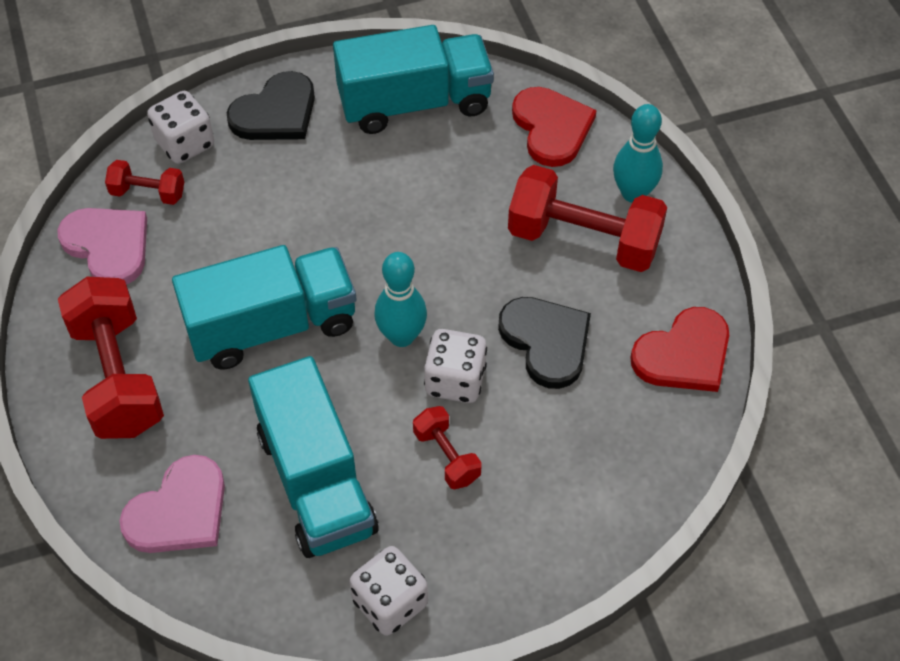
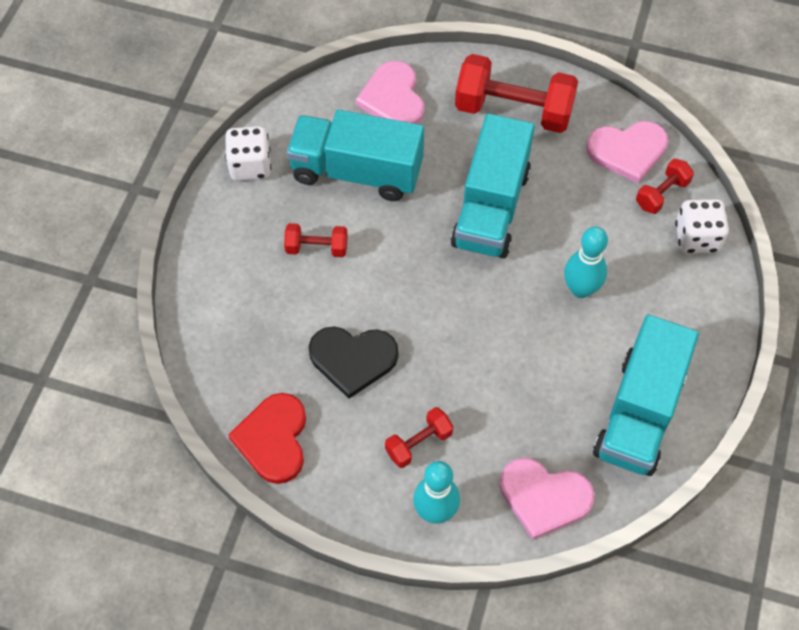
camera: 125 degrees right, 5 degrees up
black heart [227,71,315,140] -> none
turquoise bowling pin [374,252,427,347] -> turquoise bowling pin moved to [564,227,608,298]
white dice [424,329,487,403] -> none
red dumbbell [508,165,667,272] -> red dumbbell [385,407,453,468], size x0.50
red heart [512,87,597,167] -> pink heart [500,458,594,540]

